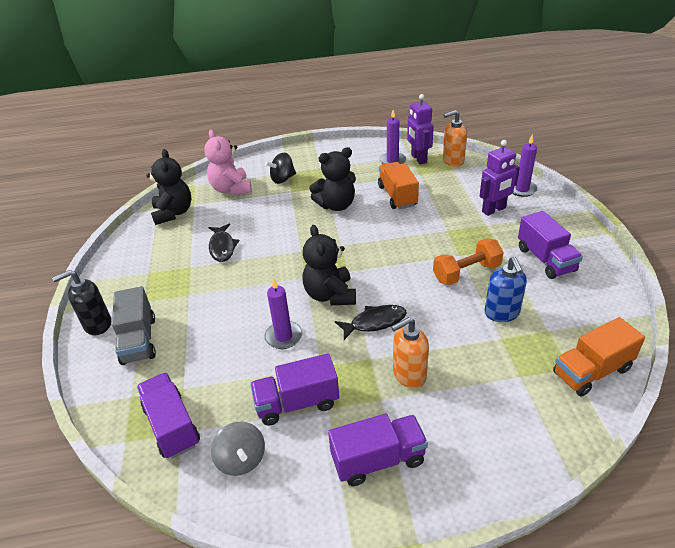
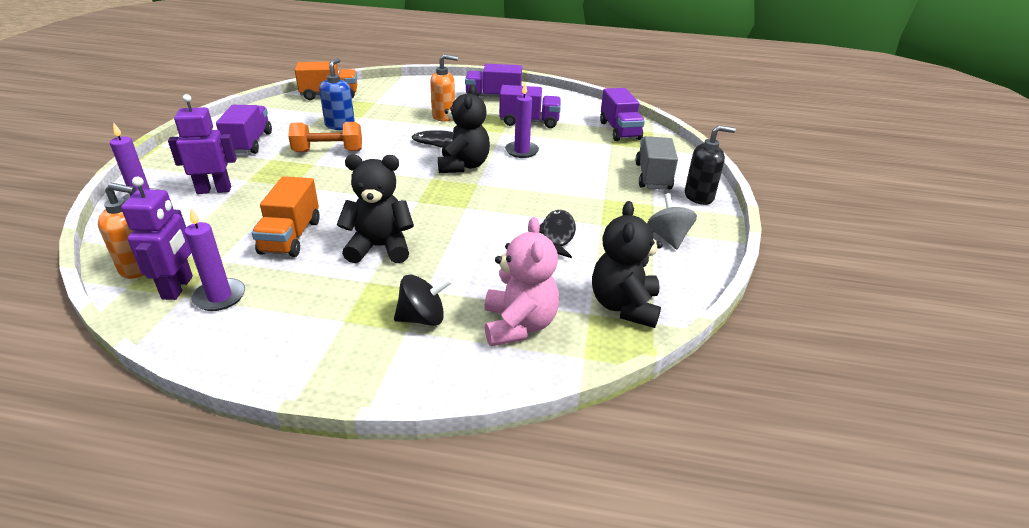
camera: 165 degrees left, 5 degrees down
grey spinning top [211,421,265,476] -> grey spinning top moved to [647,193,697,249]

